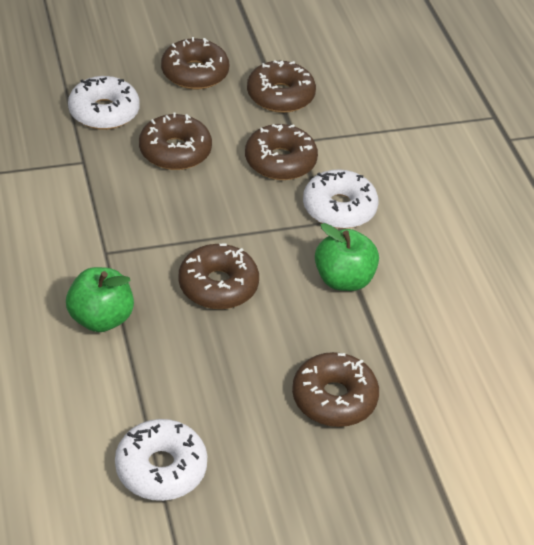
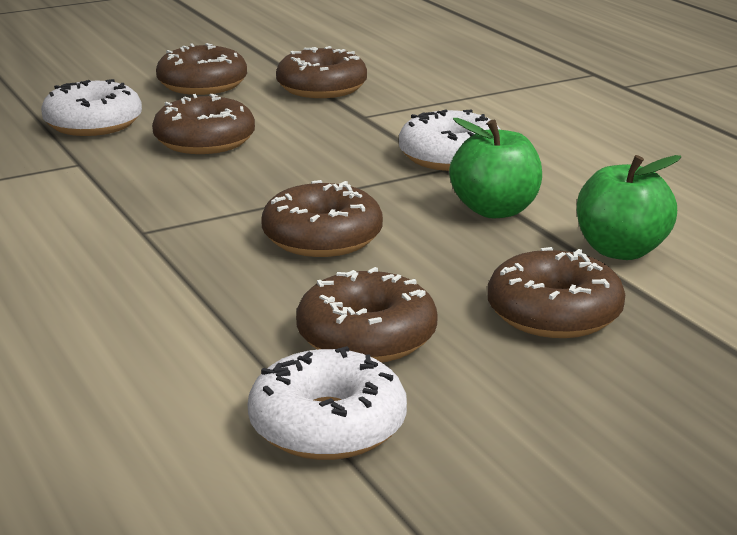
camera: 10 degrees left, 20 degrees down
green apple [66,267,134,332] -> green apple moved to [577,155,681,260]
brown donut [245,124,318,180] -> brown donut moved to [296,267,438,363]

